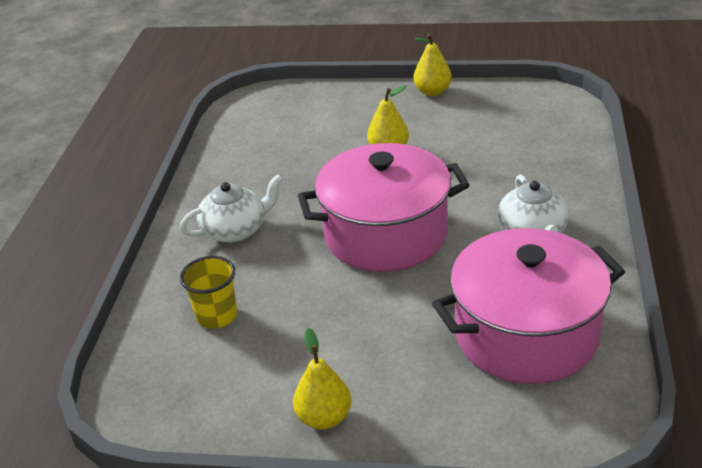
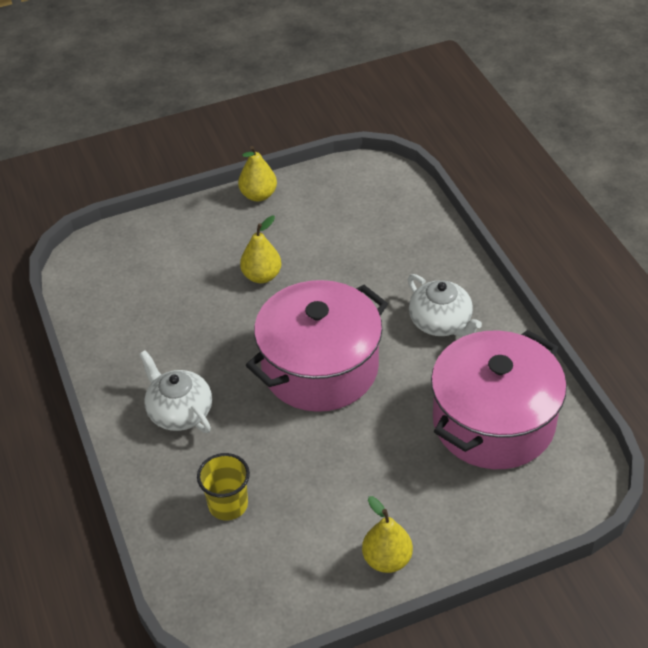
camera: 30 degrees left, 10 degrees up
white teapot [180,174,283,243] -> white teapot turned 75 degrees counterclockwise [139,350,212,433]

